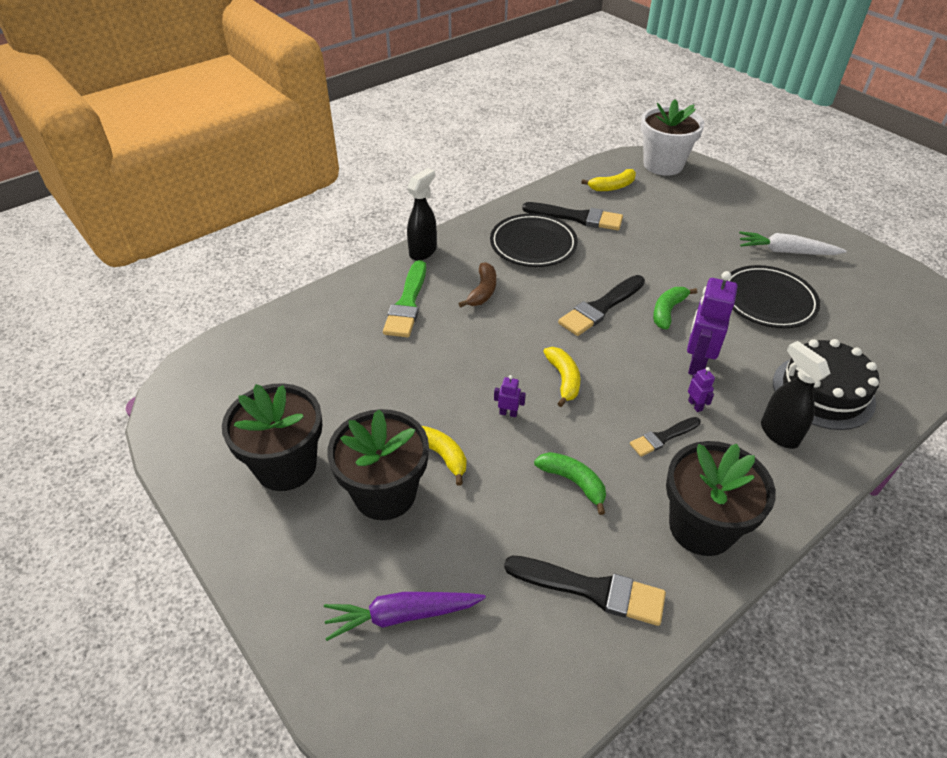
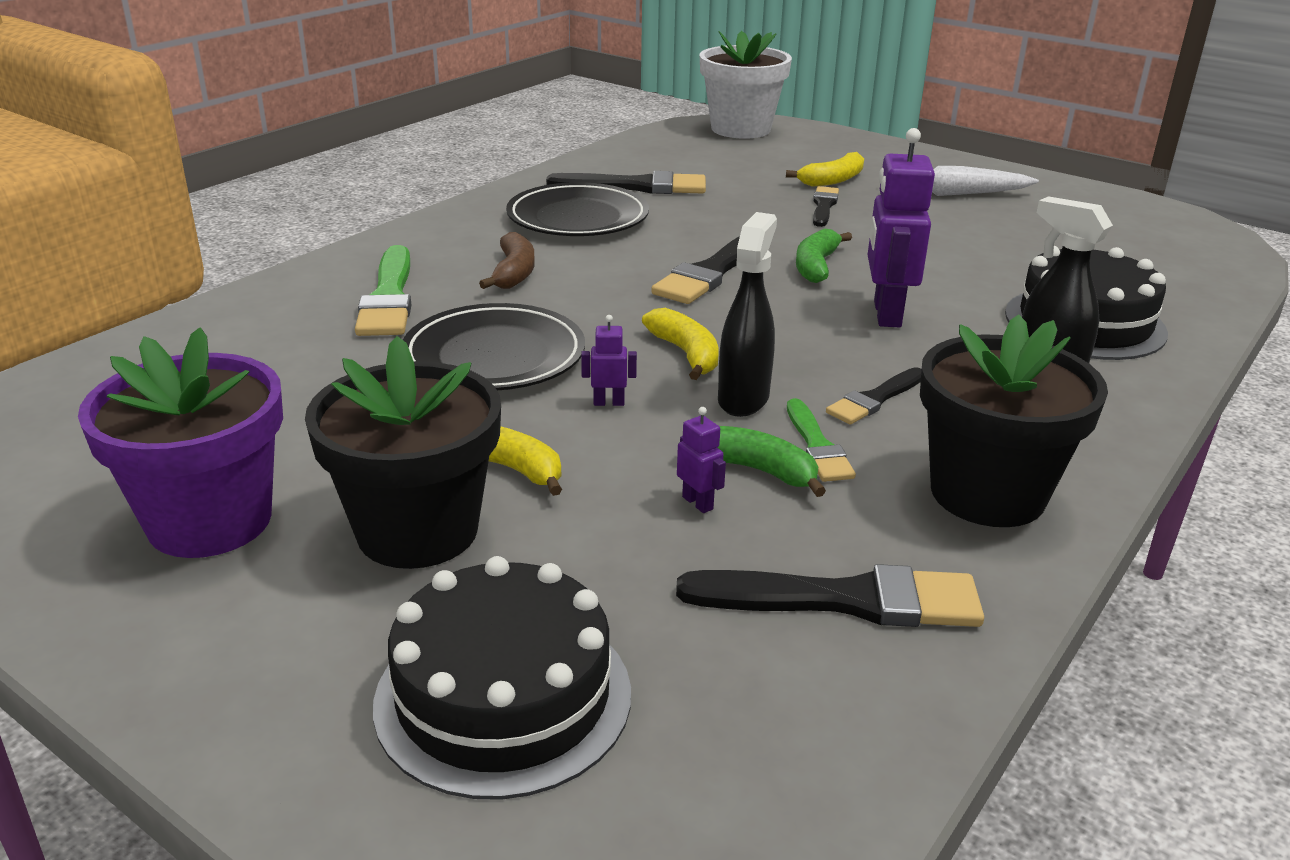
camera: 15 degrees left, 15 degrees down
black flower pot [222,383,322,491] -> purple flower pot [78,327,283,558]
purple carrot [324,592,486,641] -> black cake [373,556,631,800]
black spray bottle [407,168,437,261] -> black spray bottle moved to [718,212,777,417]
yellow banana [581,169,636,191] -> yellow banana moved to [786,152,864,187]
purple robot [688,367,715,412] -> purple robot moved to [677,407,726,513]
black plate [727,265,820,328] -> black plate moved to [403,303,585,390]
none -> green brush [787,398,856,482]
none -> black brush [813,186,839,227]

